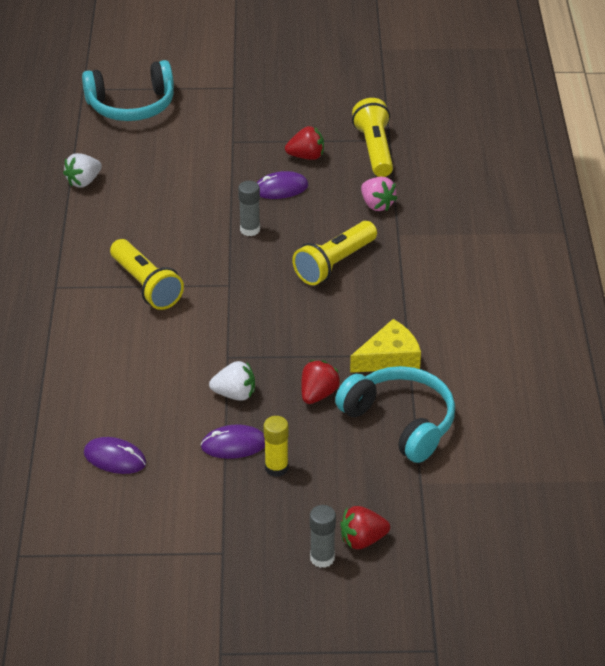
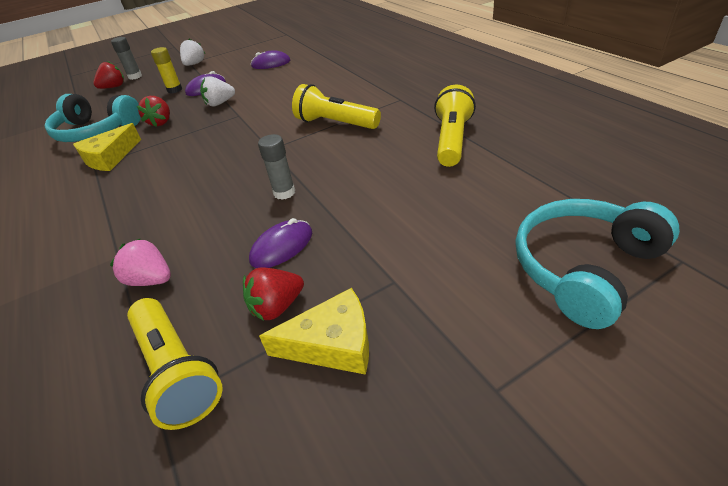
camera: 155 degrees right, 0 degrees up
white strawberry [63,153,102,188] -> white strawberry moved to [180,39,205,66]
yellow flashlight [292,221,377,285] -> yellow flashlight moved to [434,85,476,167]
none -> yellow cheese [259,288,369,375]

